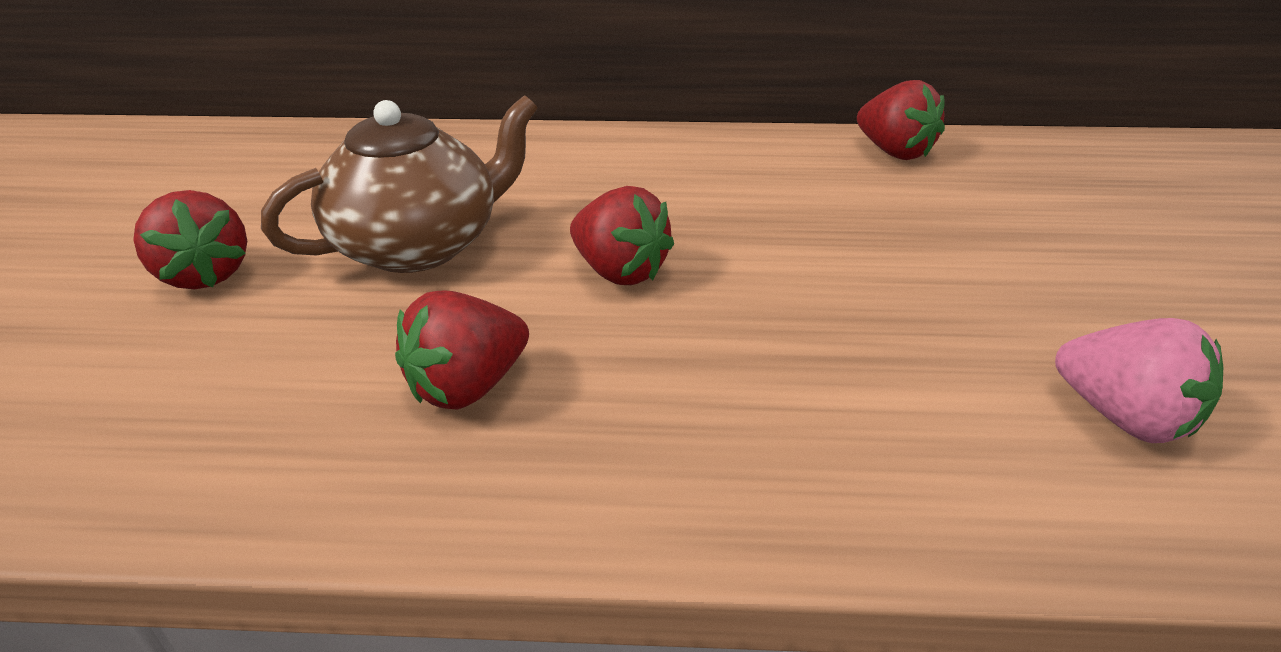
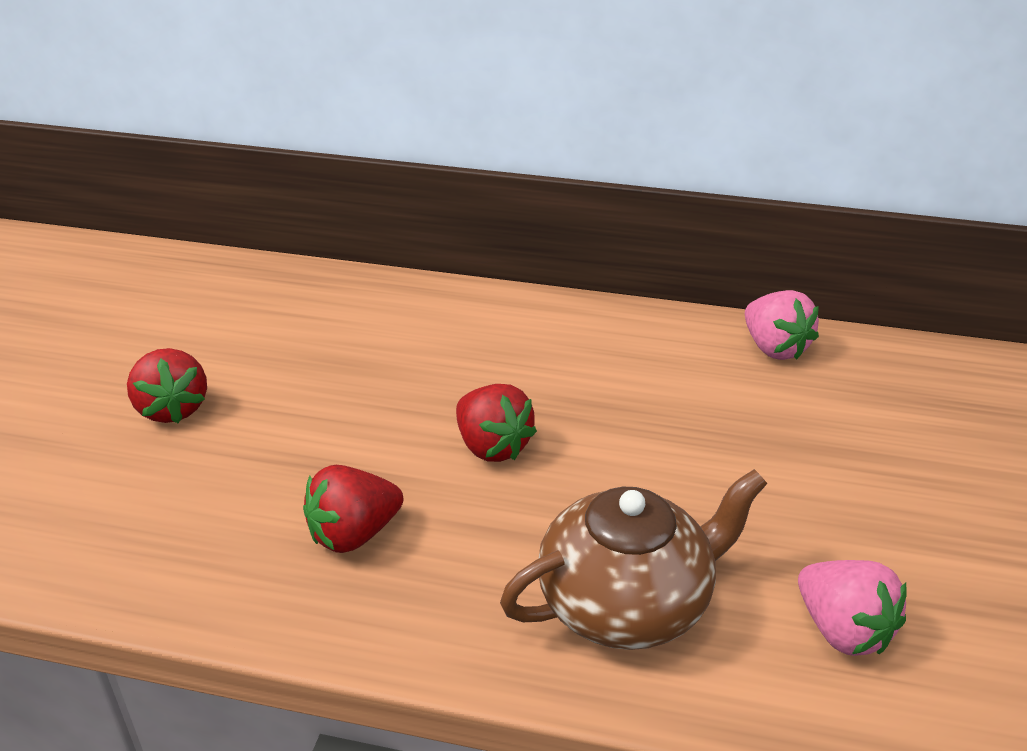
camera: 10 degrees right, 0 degrees up
brown teapot [261,95,538,273] -> brown teapot moved to [500,469,767,650]
red strawberry [857,80,945,160] -> pink strawberry [745,290,819,360]

